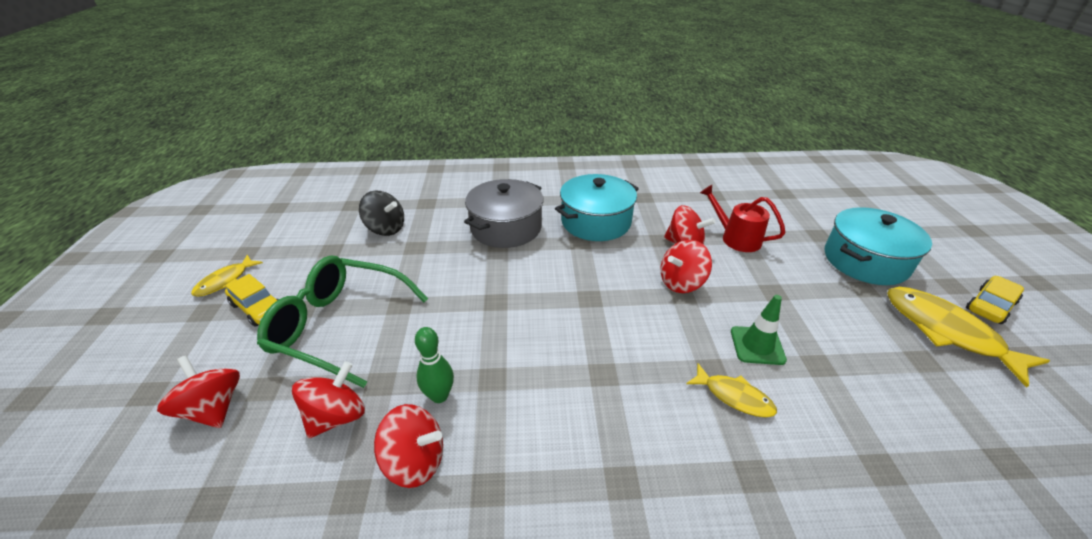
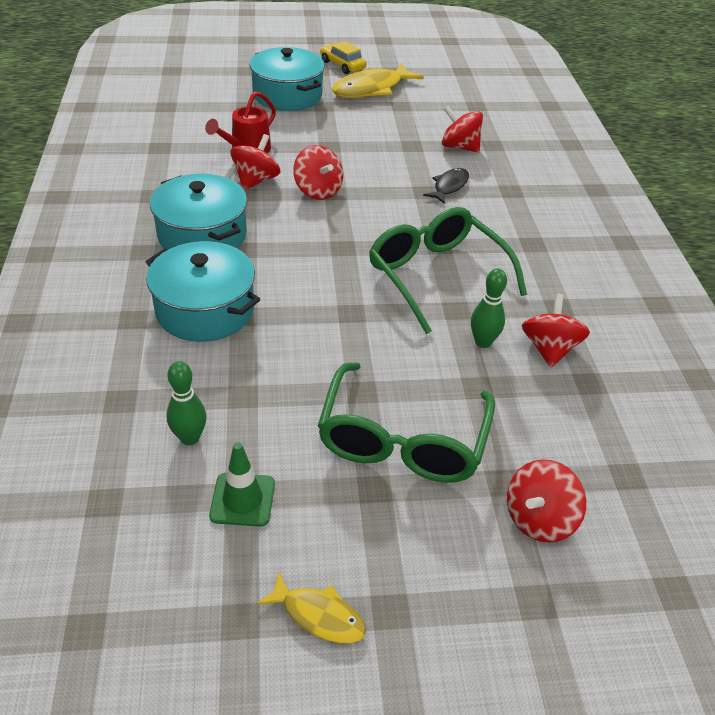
camera: 95 degrees left, 5 degrees up
yellow car [225,274,279,327] -> none
red spinning top [292,361,365,438] -> red spinning top moved to [442,106,483,153]
black spinning top [359,190,404,236] -> green bowling pin [166,361,206,445]
grey pot [464,179,544,248] -> turquoise pot [146,241,260,342]
yellow fish [686,363,777,417] -> black fish [423,168,469,204]
green traffic cone [731,295,787,365] -> green traffic cone moved to [209,442,275,527]
none -> green glasses [369,207,527,334]

